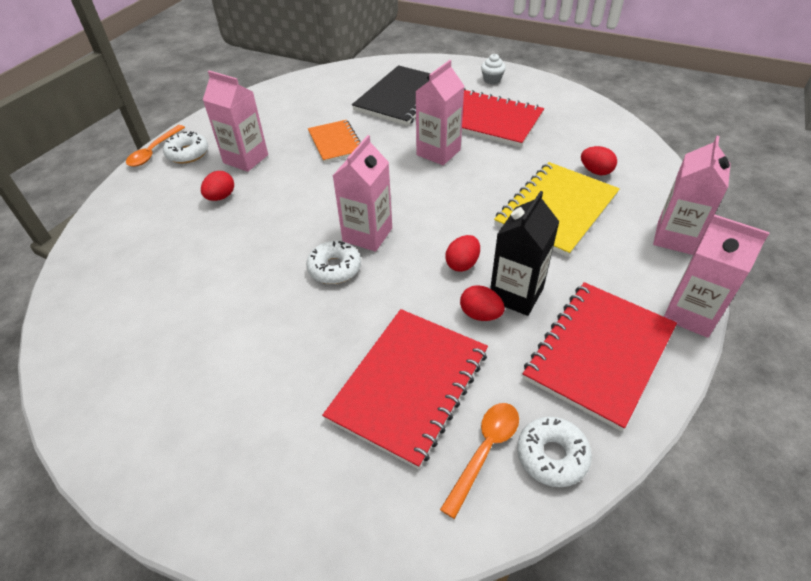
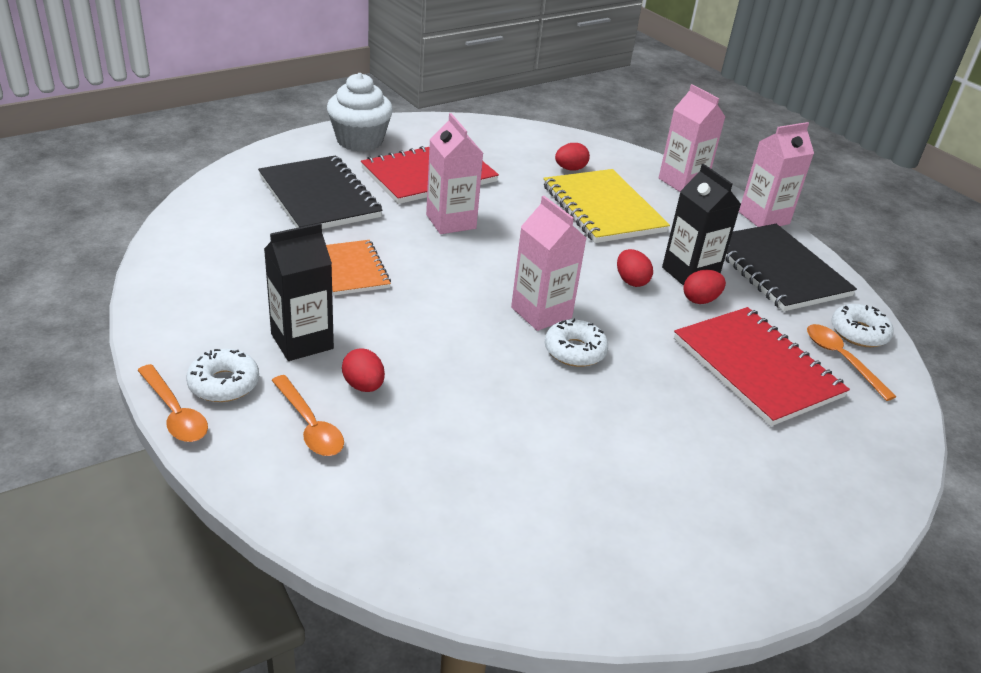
camera: 65 degrees left, 10 degrees down
pink carton [203,71,268,172] -> black carton [264,223,334,361]
orange notebook [308,120,361,163] -> orange notebook turned 60 degrees clockwise [326,240,391,296]
white cupcake [481,54,506,84] -> white cupcake [327,73,393,152], size x2.11
red notebook [523,282,677,431] -> black notebook [725,224,857,311]
none -> orange spoon [271,375,344,456]

